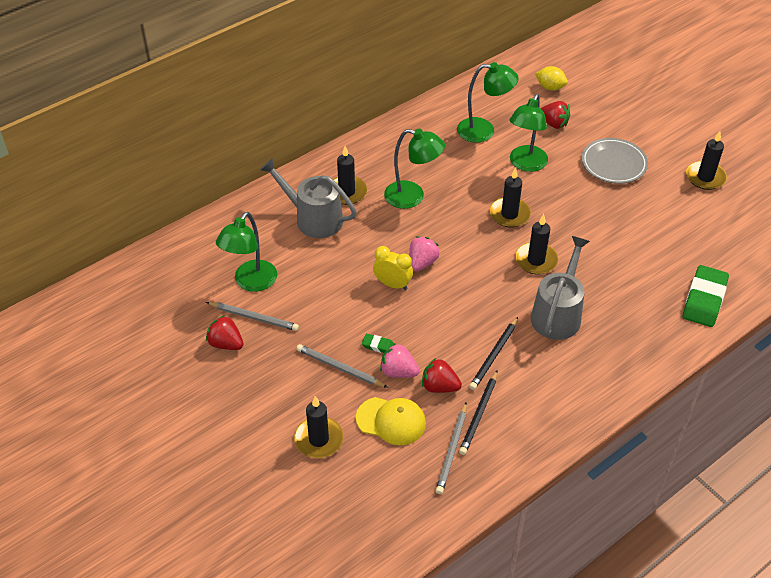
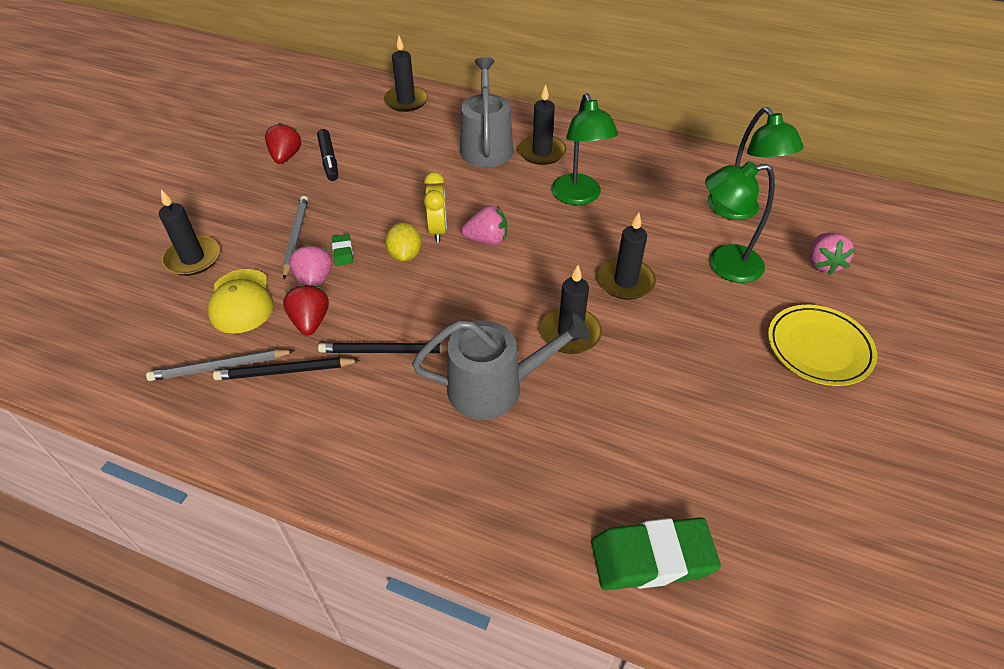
camera: 60 degrees right, 0 degrees up
grey pencil [206,302,299,331] -> black marker [317,129,338,181]
green lamp [216,212,277,292] -> none
yellow lemon [535,66,568,91] -> yellow lemon moved to [385,222,421,262]
red strawberry [540,101,570,129] -> pink strawberry [810,233,855,275]
grey plate [582,138,648,184] -> yellow plate [768,305,877,386]
black candle [686,131,727,190] -> black candle moved to [384,36,428,112]

